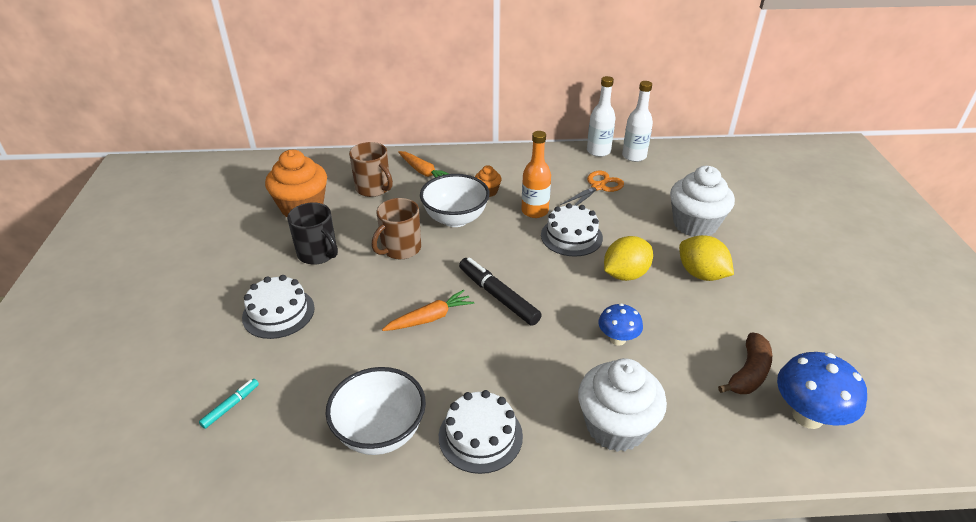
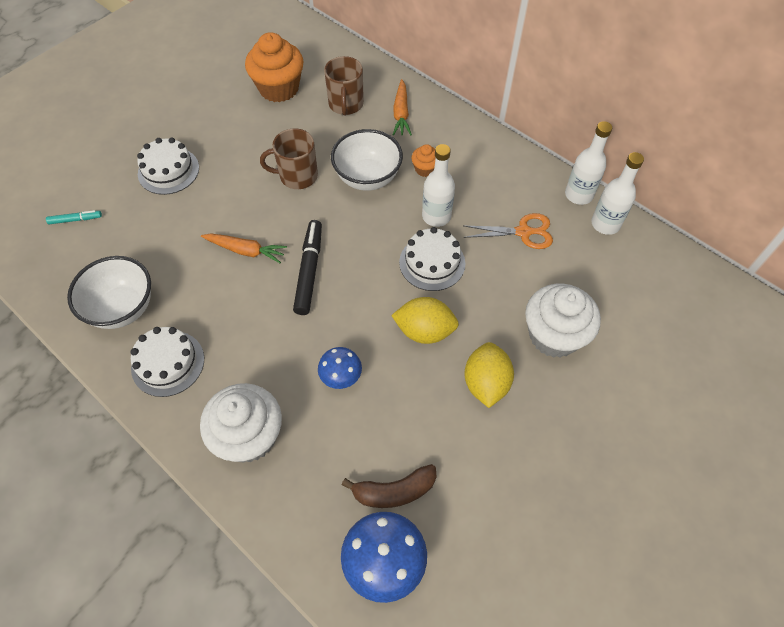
camera: 45 degrees right, 20 degrees up
black mug [287,202,338,265] -> none
orange bottle [521,131,551,218] -> white bottle [422,144,455,227]

